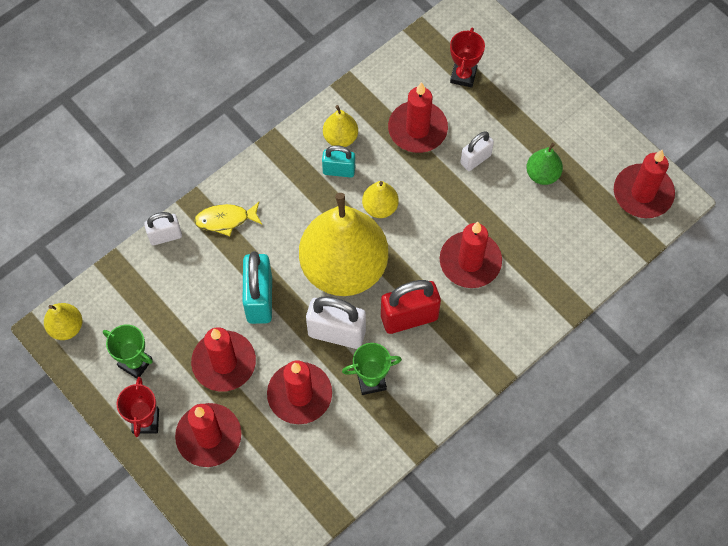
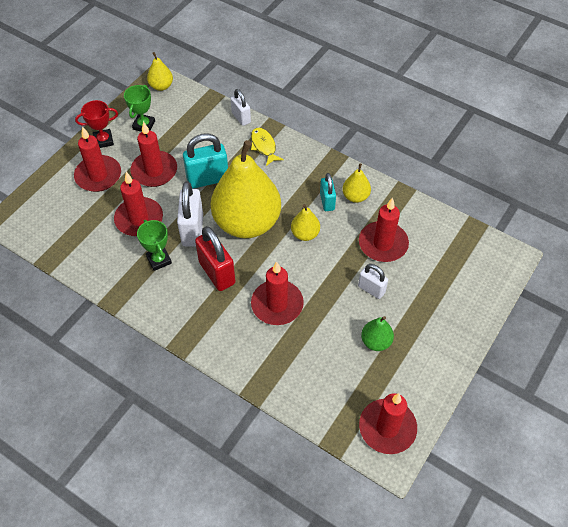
camera: 75 degrees right, 10 degrees down
red trophy [450,28,485,88] -> none

